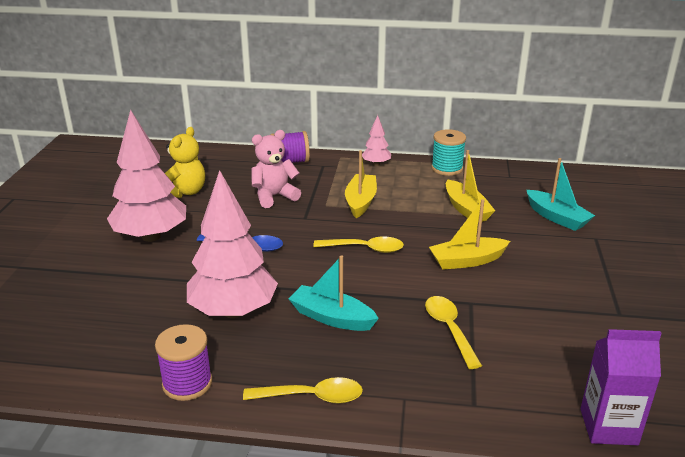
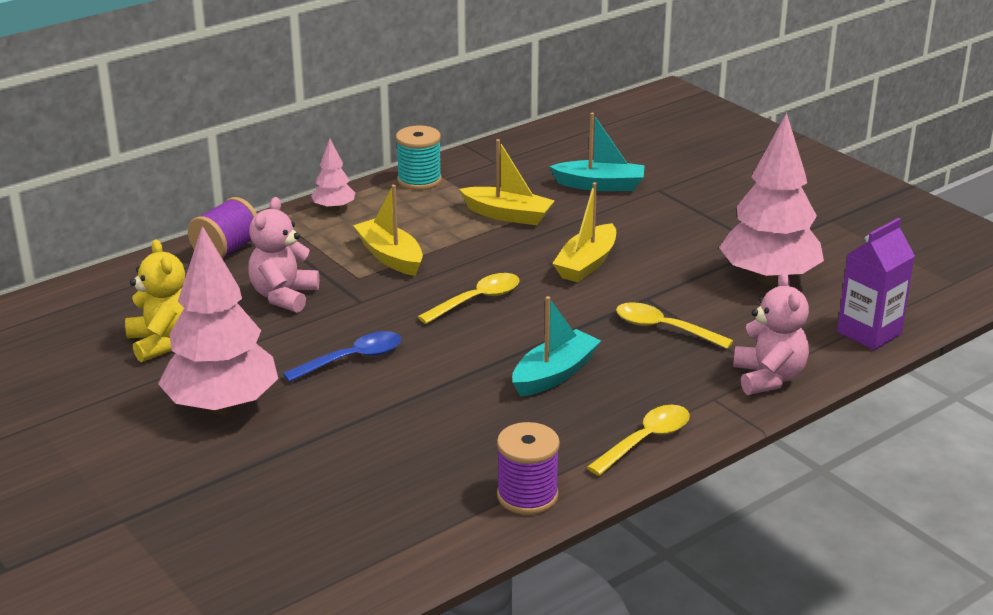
camera: 45 degrees left, 0 degrees up
pink tree [187,170,278,318] -> pink tree moved to [719,113,824,285]
turquoise boat [289,255,379,331] -> turquoise boat turned 150 degrees clockwise [512,296,601,397]
none -> pink teddy bear [733,272,809,395]

